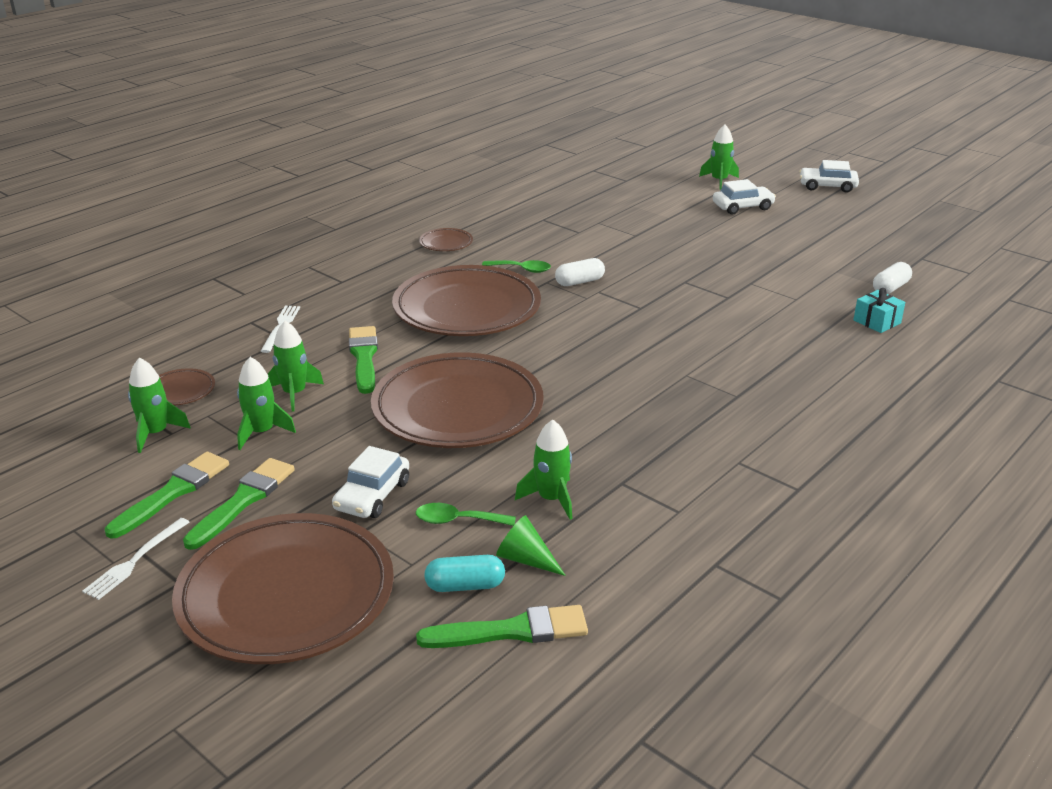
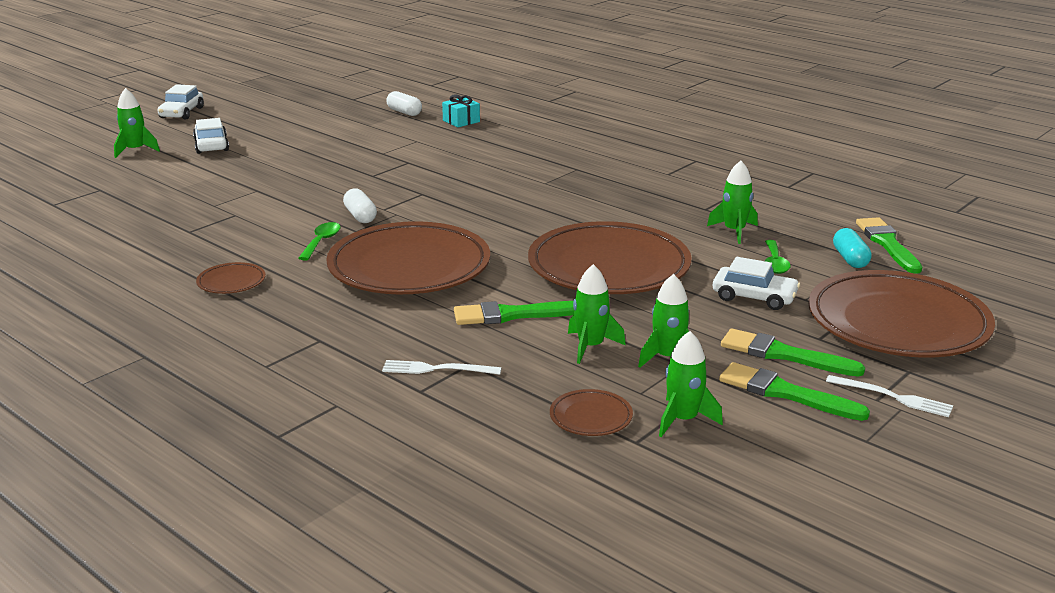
camera: 90 degrees left, 5 degrees down
green cone [496,515,566,576] -> none

